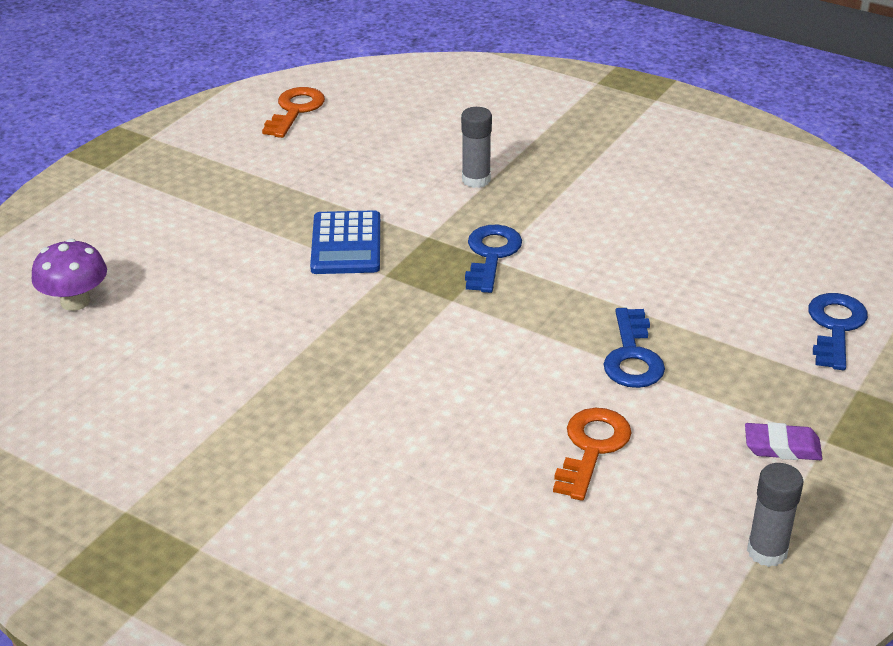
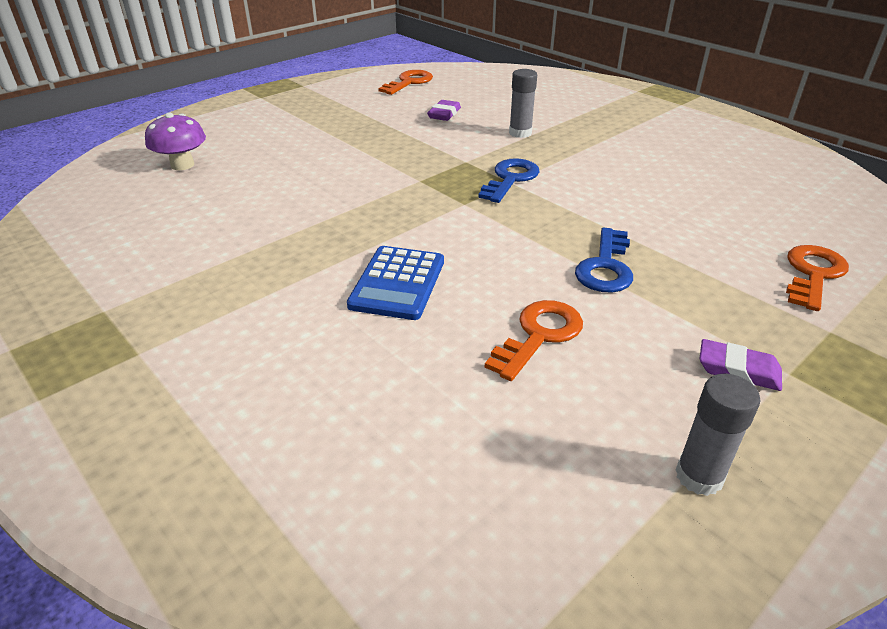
camera: 15 degrees right, 0 degrees up
blue calculator [310,210,380,274] -> blue calculator moved to [347,246,444,320]
blue key [808,293,868,370] -> orange key [786,245,849,311]
none -> purple eraser [427,100,461,121]

